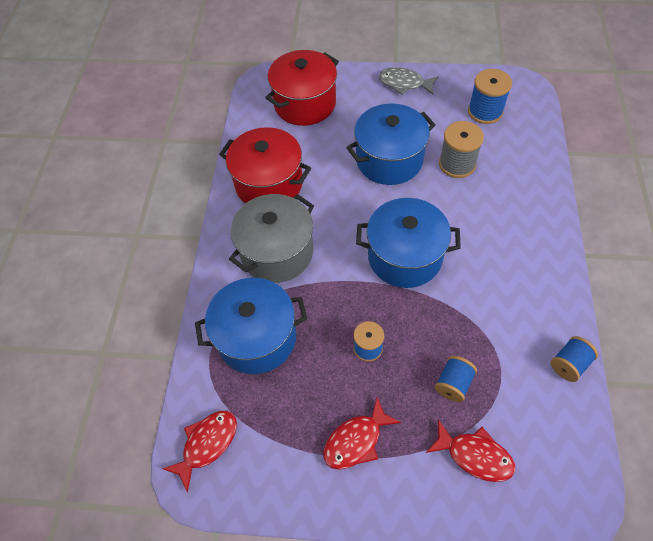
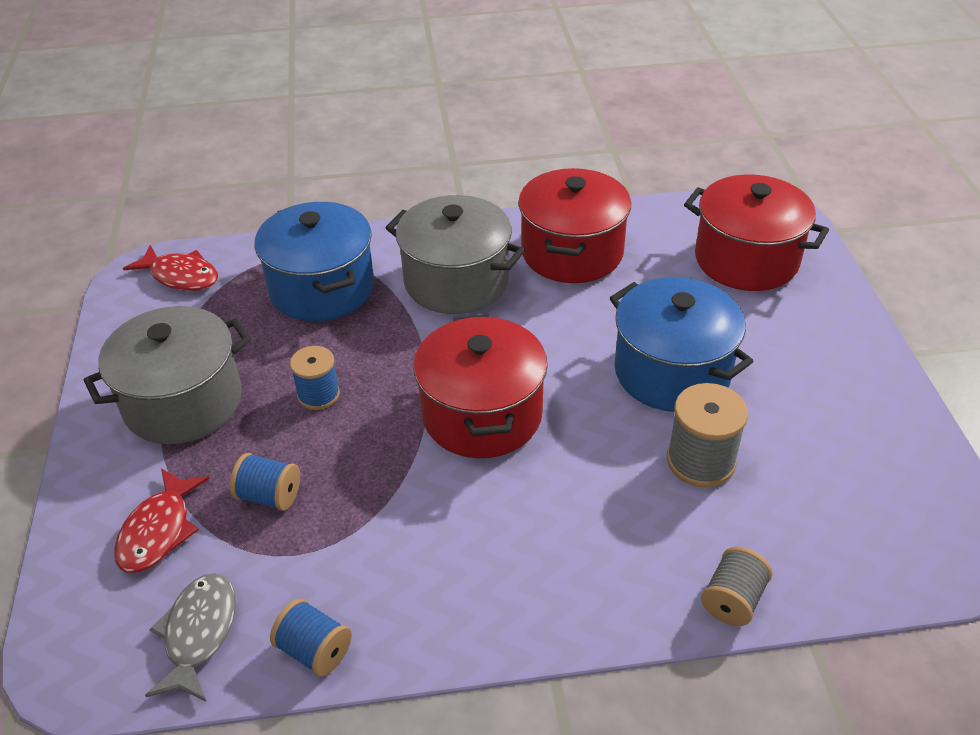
camera: 75 degrees right, 15 degrees down
red fish [323,397,401,470] -> grey pot [84,306,251,444]
blue pot [356,198,461,288] -> red pot [414,314,548,458]
grey fish [379,67,439,95] -> grey fish moved to [145,573,236,701]
blue spool [468,69,512,124] -> none
none -> grey spool [701,547,773,626]

